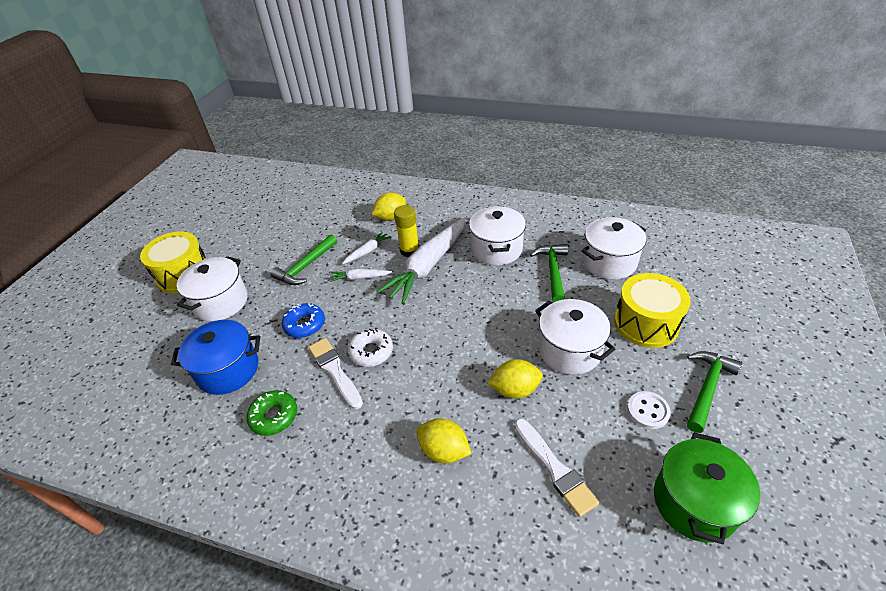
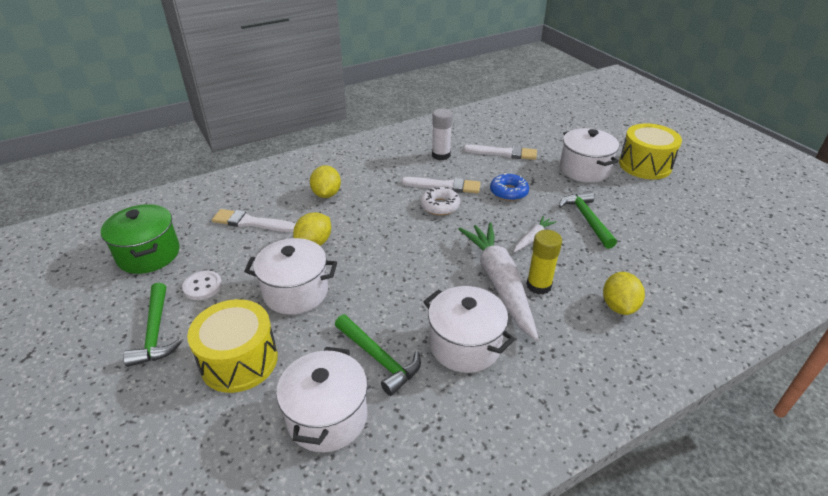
camera: 130 degrees right, 5 degrees down
blue pot [171,320,260,395] -> white brush [464,145,537,160]
green donut [247,390,297,436] -> white glue stick [432,109,453,160]
white carrot [342,231,391,264] -> none
yellow lemon [417,418,472,463] -> yellow lemon turned 75 degrees counterclockwise [310,165,341,198]

